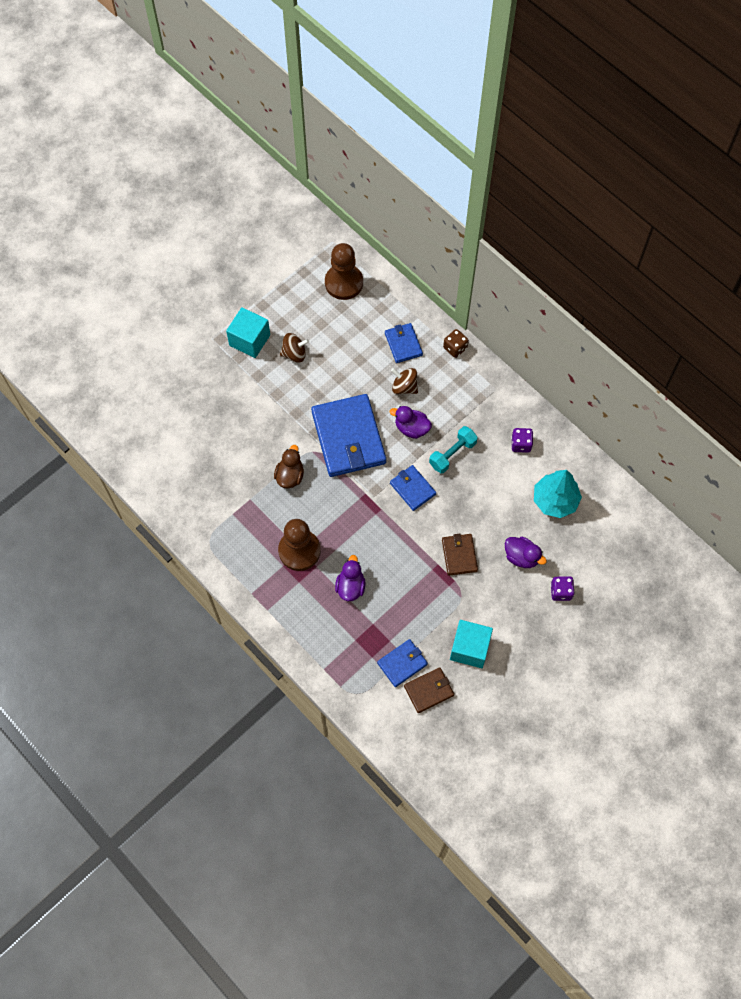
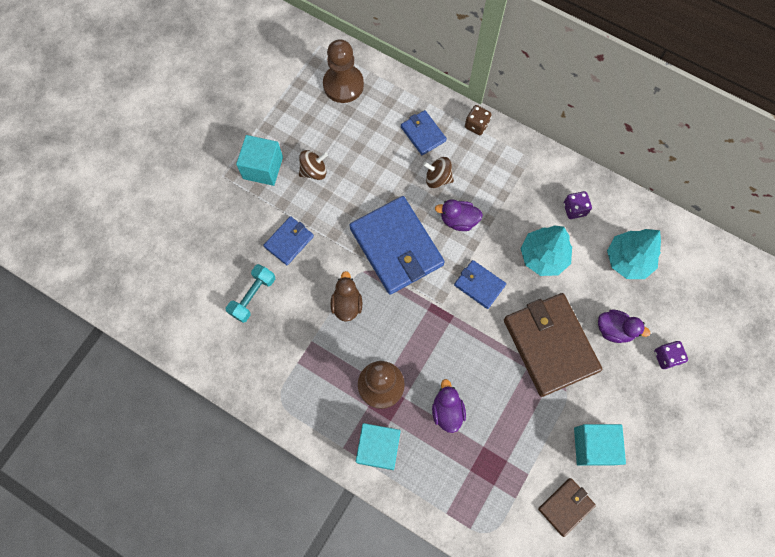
camera: 15 degrees left, 5 degrees up
blue wallet [377,639,428,687] -> blue wallet moved to [263,216,314,265]
turquoise dumbbell [429,426,478,473] -> turquoise dumbbell moved to [226,264,275,323]
brown wallet [442,534,478,576] -> brown wallet [504,293,602,397], size x2.00
none -> turquoise cube [356,423,401,470]
none -> turquoise tree [521,226,572,276]

